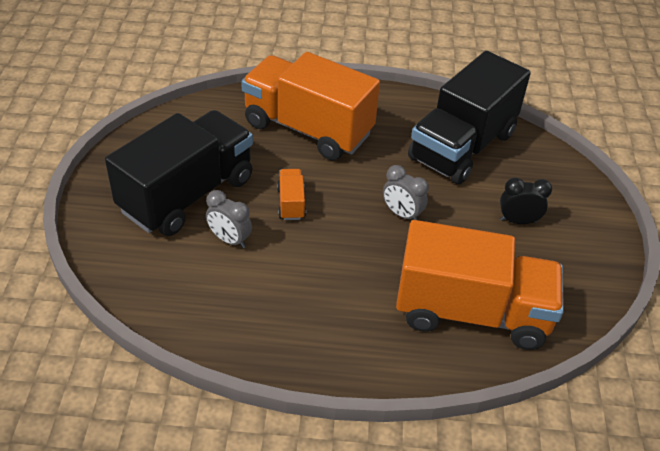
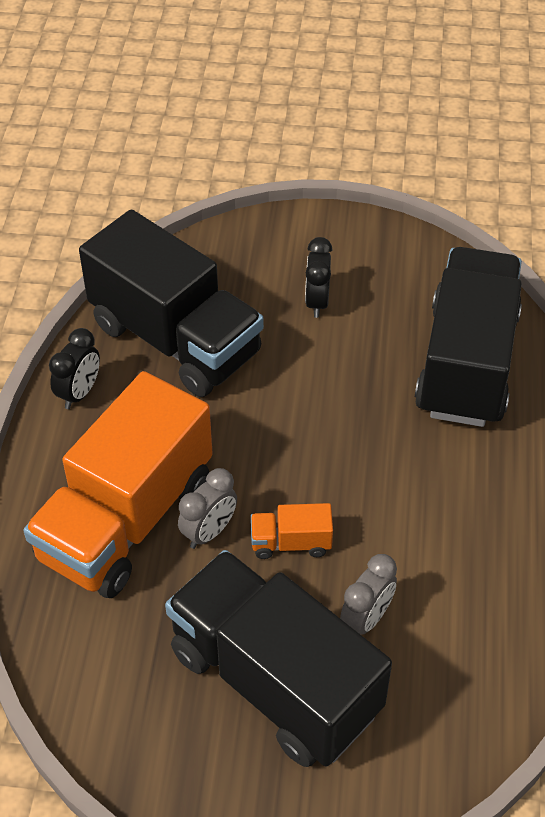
camera: 85 degrees left, 5 degrees up
grey clock [383,165,429,220] -> grey clock moved to [178,468,237,549]
orange truck [396,220,564,350] -> black truck [415,247,522,427]
none -> black clock [49,328,100,409]

